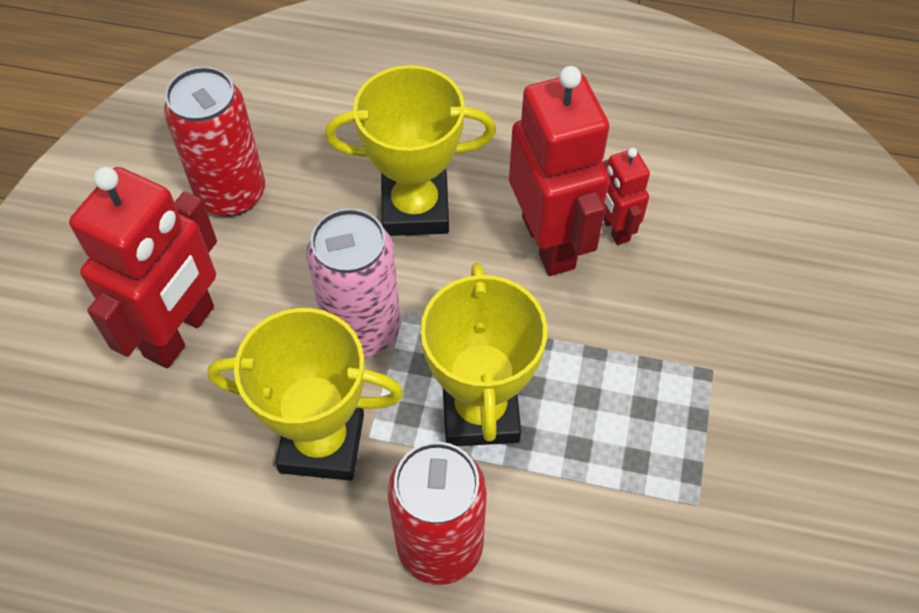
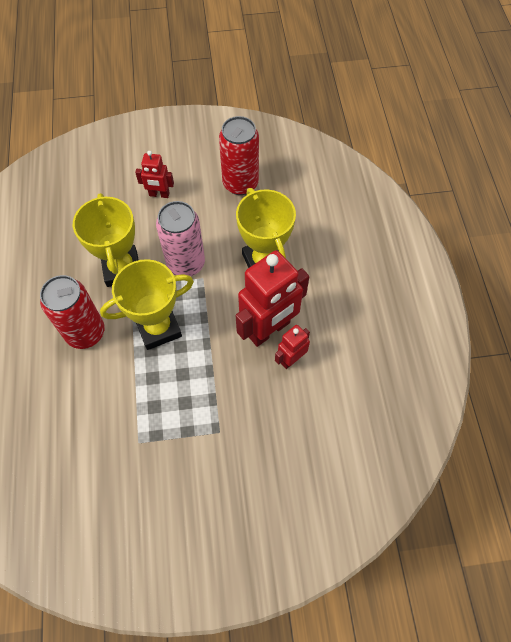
camera: 70 degrees right, 5 degrees up
red robot [69,167,217,368] -> red robot [135,151,174,198], size x0.51

